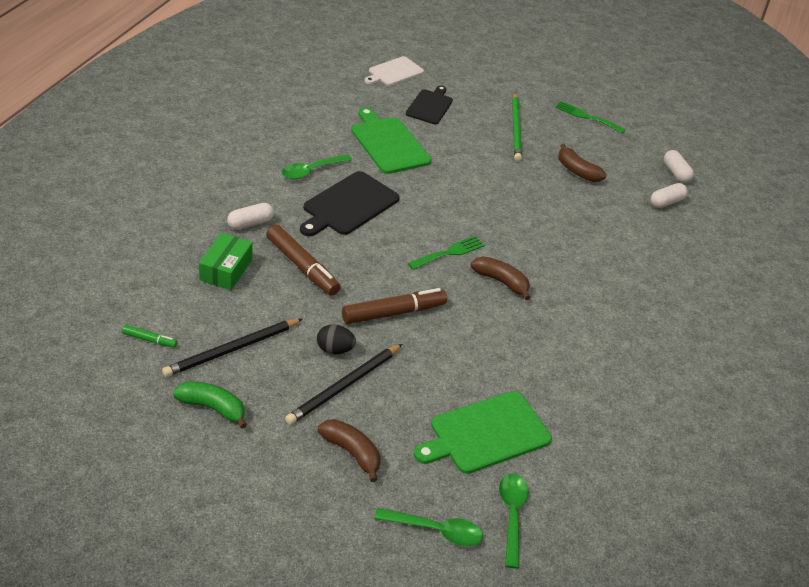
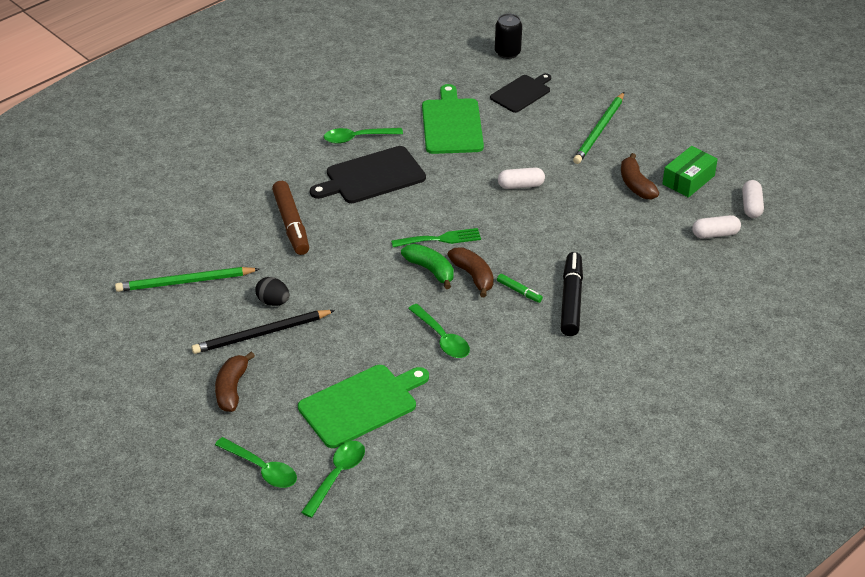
camera: 30 degrees right, 0 degrees up
green marker [122,325,177,348] -> green marker moved to [497,274,543,303]
black pencil [162,319,302,377] -> green pencil [115,267,260,292]
green banana [173,381,247,429] -> green banana moved to [401,244,454,289]
green box [199,232,253,290] -> green box moved to [662,146,718,198]
white capsule [227,203,274,230] -> white capsule moved to [498,167,545,189]
brown banana [318,419,381,482] -> brown banana turned 150 degrees counterclockwise [215,352,255,412]
brown marker [342,288,447,324] -> none
white cutting board [365,56,424,86] -> black can [495,14,522,59]
green cutting board [414,391,552,474] -> green cutting board turned 150 degrees clockwise [298,365,429,448]
green fork [555,101,626,133] -> none
none -> green spoon [408,304,470,358]
none -> black marker [561,252,583,336]

